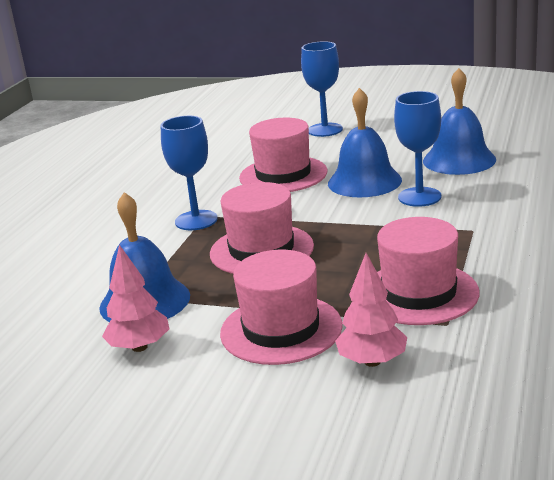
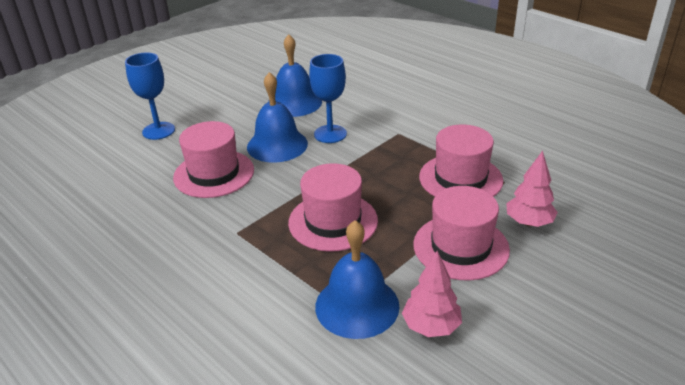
camera: 65 degrees left, 10 degrees up
blue goblet [161,116,218,230] -> none

